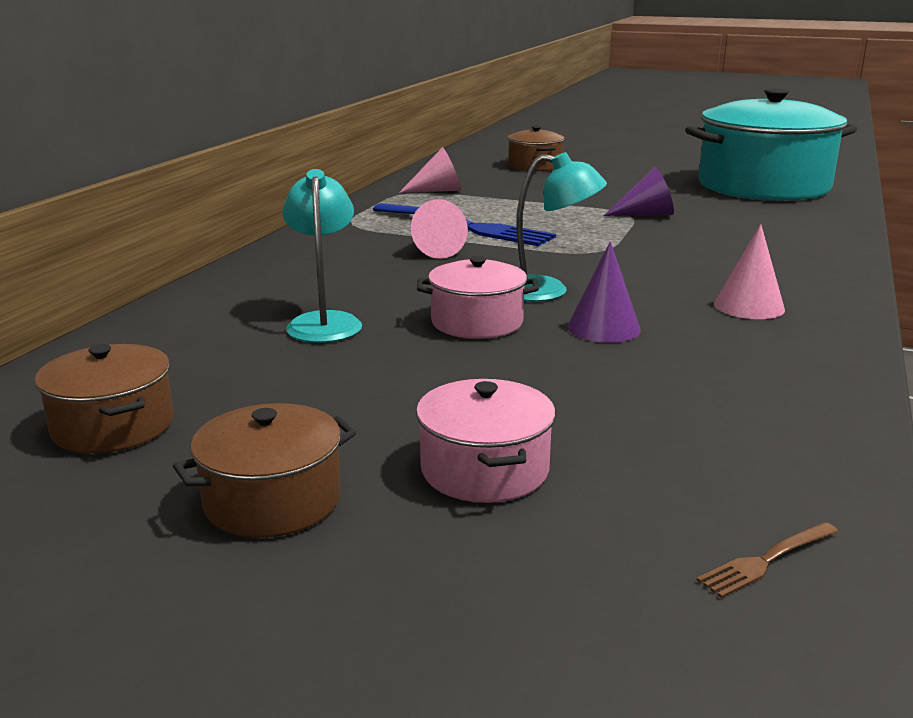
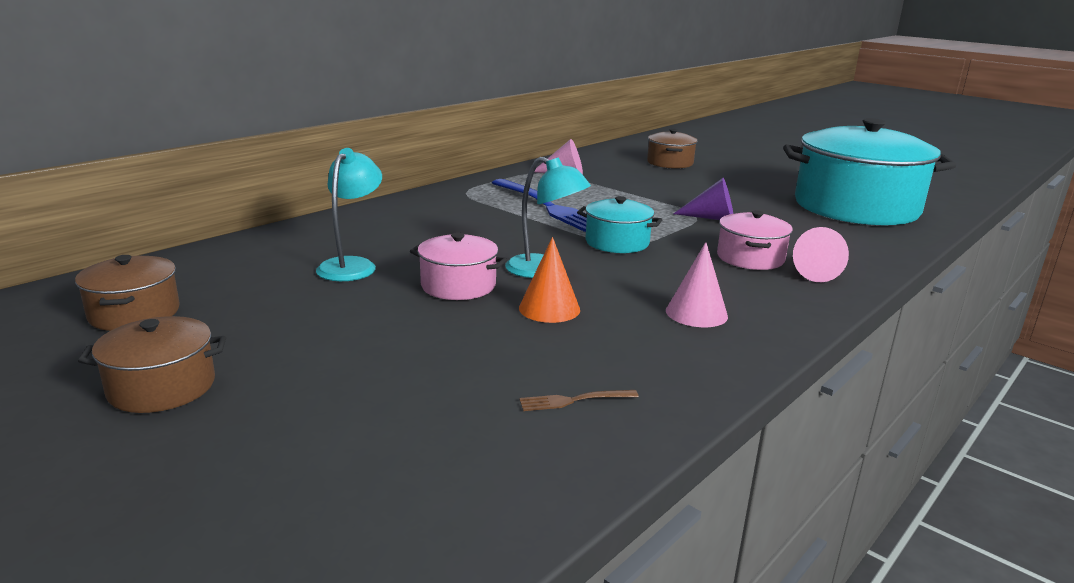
camera: 20 degrees right, 0 degrees up
pink cone [411,199,468,259] -> pink cone moved to [793,227,849,282]
pink pot [416,379,556,503] -> pink pot moved to [717,210,793,270]
purple cone [568,241,641,343] -> orange cone [519,237,580,323]
brown fork [697,522,838,598] -> brown fork moved to [519,390,639,411]
none -> turquoise pot [577,196,662,253]

